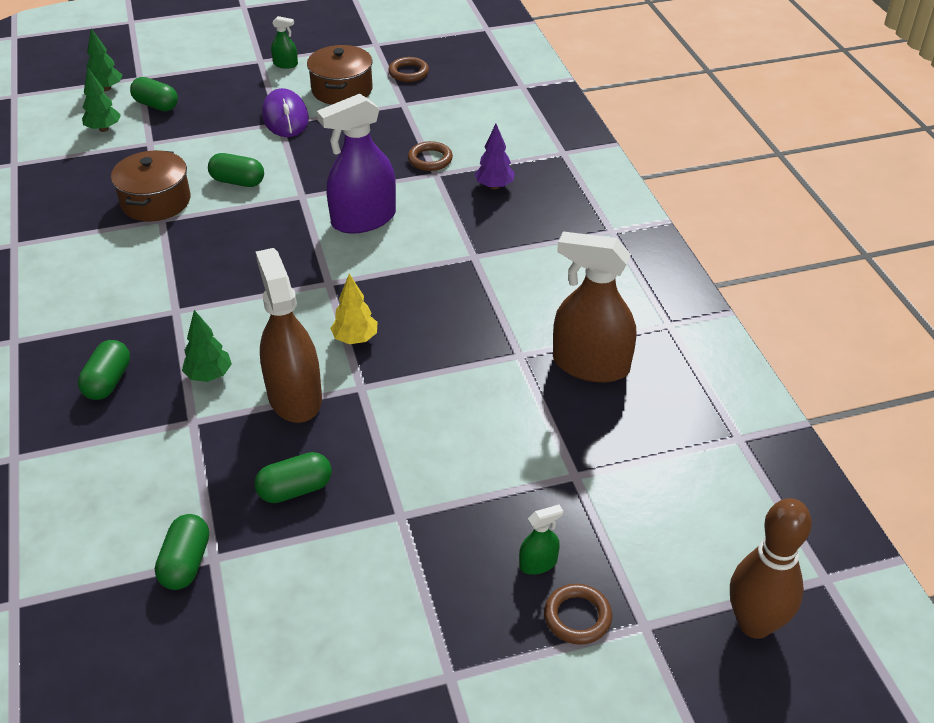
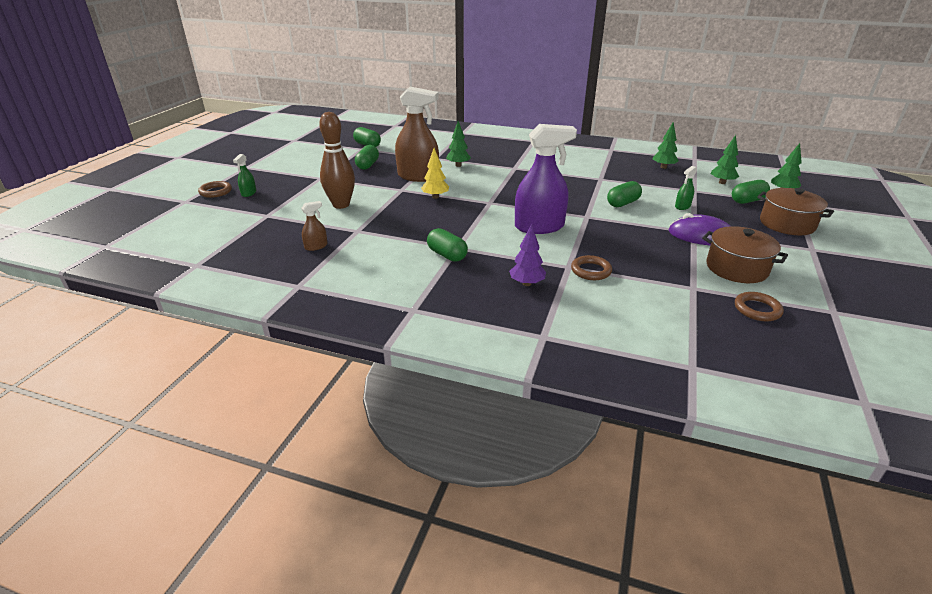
camera: 125 degrees right, 10 degrees down
green capsule [78,340,130,400] -> green capsule moved to [427,228,468,262]
brown pot [111,150,190,221] -> brown pot moved to [757,188,834,235]
green spray bottle [271,16,298,69] -> green spray bottle moved to [675,166,697,210]
purple spray bottle [317,94,396,234] -> purple spray bottle turned 75 degrees clockwise [515,124,577,234]
brown spray bottle [553,231,636,383] -> brown spray bottle [301,201,327,251], size x0.44
brown bowling pin [730,498,812,639] -> brown bowling pin moved to [319,112,355,209]
none -> green tree [653,122,679,169]

